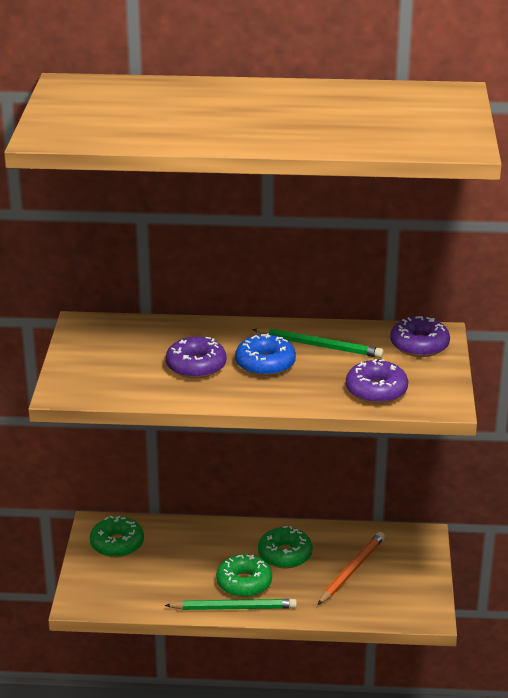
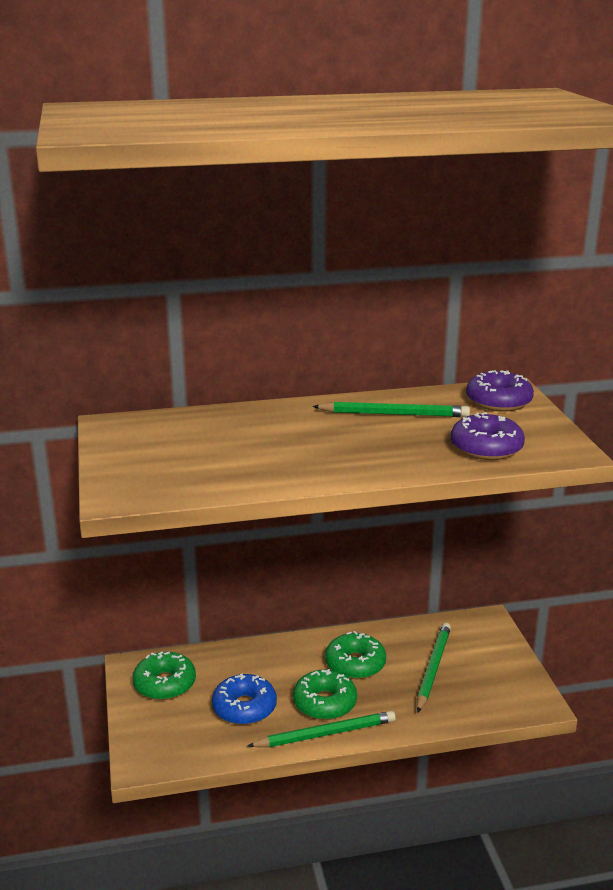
camera: 15 degrees left, 5 degrees down
purple donut [166,337,226,379] -> none
blue donut [235,333,296,376] -> blue donut moved to [212,674,277,725]
orange pencil [318,532,385,605] -> green pencil [417,623,451,713]

